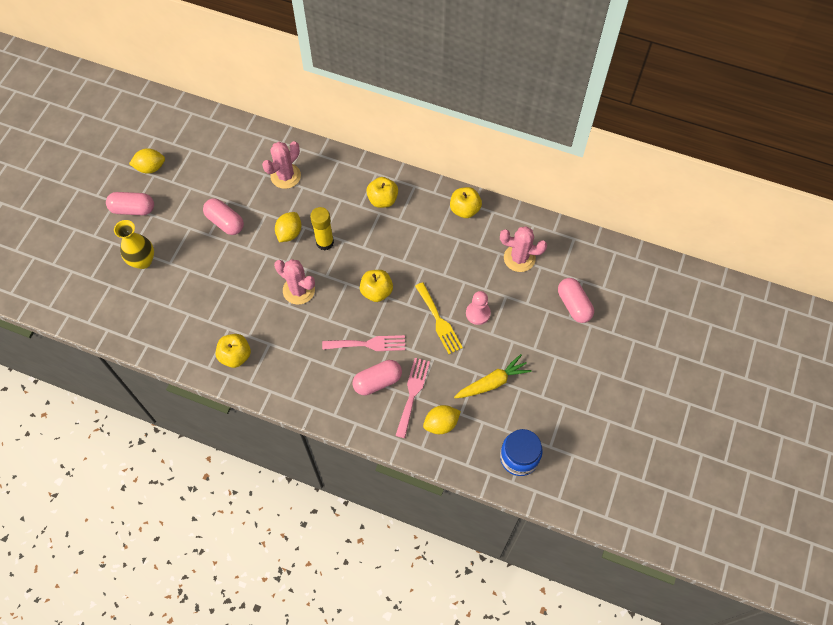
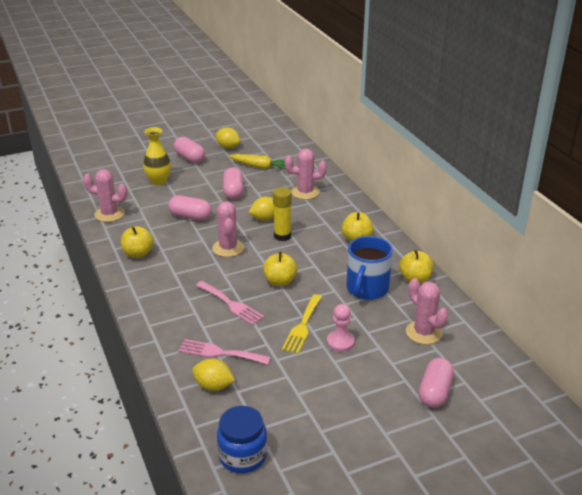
camera: 45 degrees right, 30 degrees down
pink capsule [353,360,402,395] -> pink capsule moved to [168,195,212,221]
pink fork [395,358,430,438] -> pink fork turned 135 degrees counterclockwise [178,339,271,364]
yellow carrot [454,354,532,398] -> yellow carrot moved to [228,154,286,170]
none -> pink cactus [83,169,127,222]
none -> blue mug [346,236,393,300]

